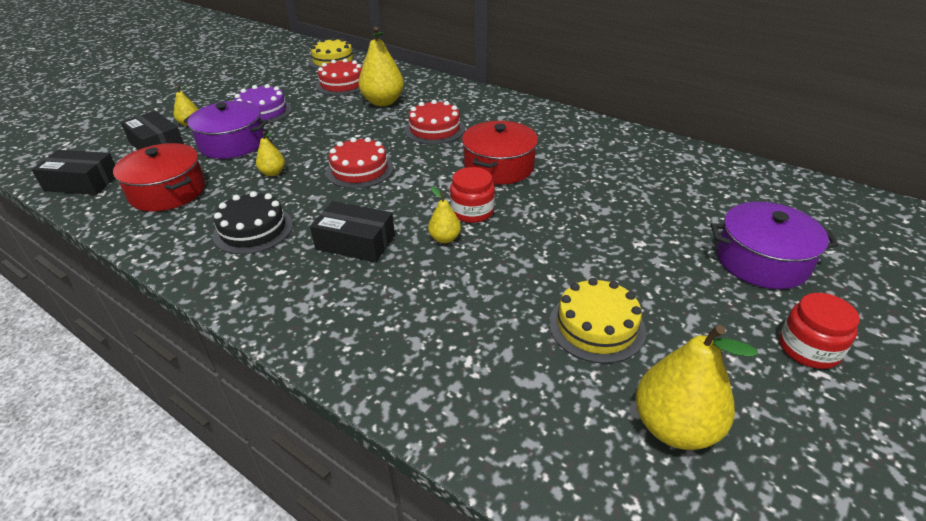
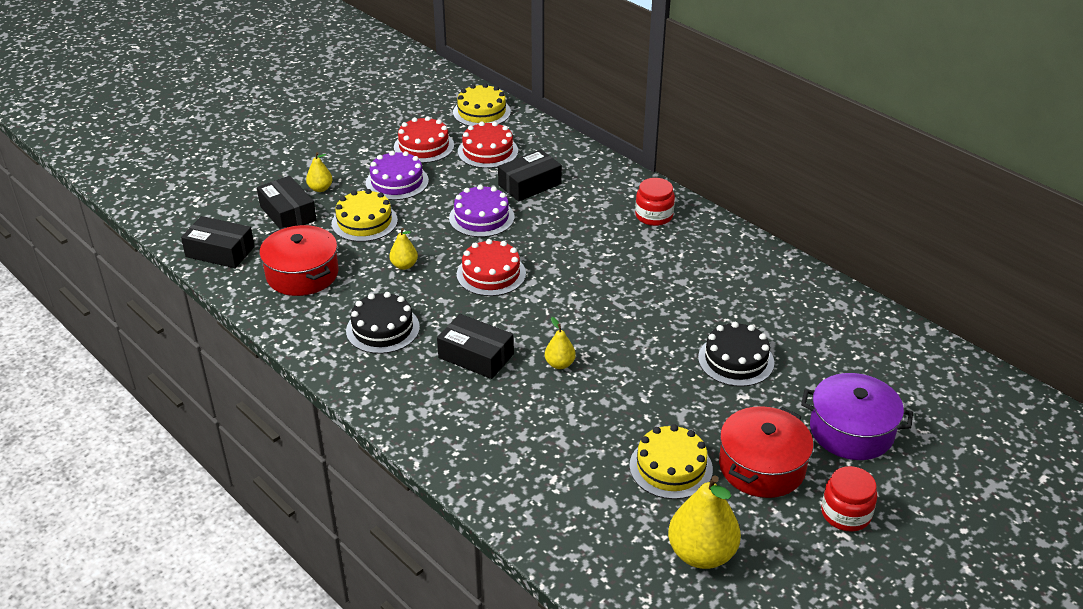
camera: 10 degrees right, 0 degrees up
purple pot [184,101,268,159] -> yellow cake [332,189,398,242]
yellow pear [359,27,404,106] -> black box [498,149,562,202]
red cake [405,100,465,144] -> red cake moved to [394,116,454,163]
red jar [450,167,495,223] -> red jar moved to [635,178,675,226]
red pot [462,121,538,185] -> red pot moved to [719,406,813,498]
none -> purple cake [449,185,514,237]
none -> black cake [698,322,774,387]

